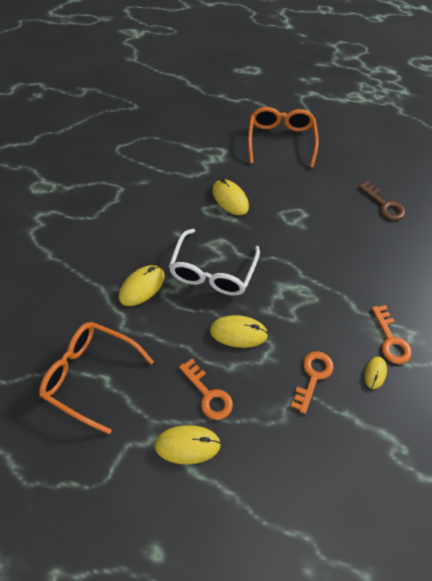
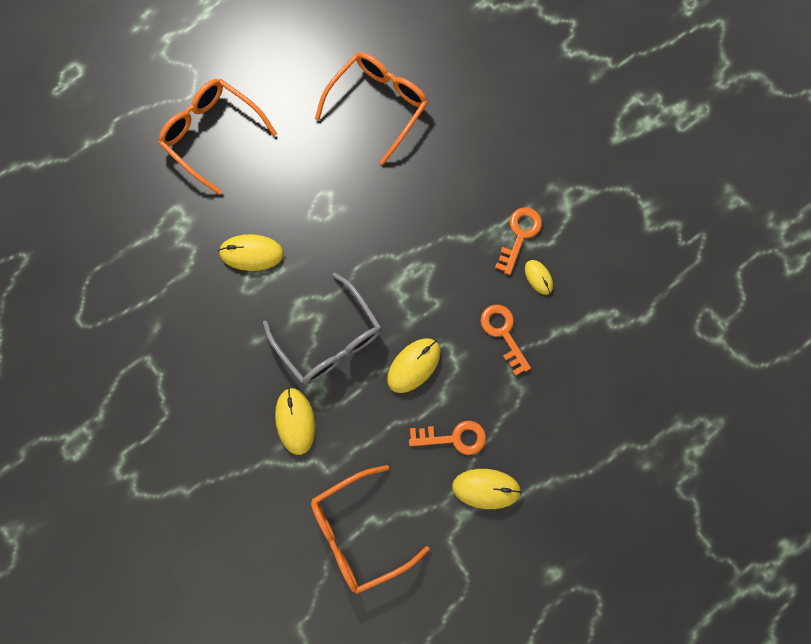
camera: 50 degrees left, 20 degrees up
yellow mouse [154,425,221,464] -> yellow mouse turned 60 degrees clockwise [452,469,521,509]
white glasses [169,229,260,296] -> grey glasses [263,273,381,385]
brown key [359,181,405,220] -> orange glasses [315,52,428,165]
orange key [372,305,412,364] -> orange key turned 90 degrees counterclockwise [495,207,542,275]

